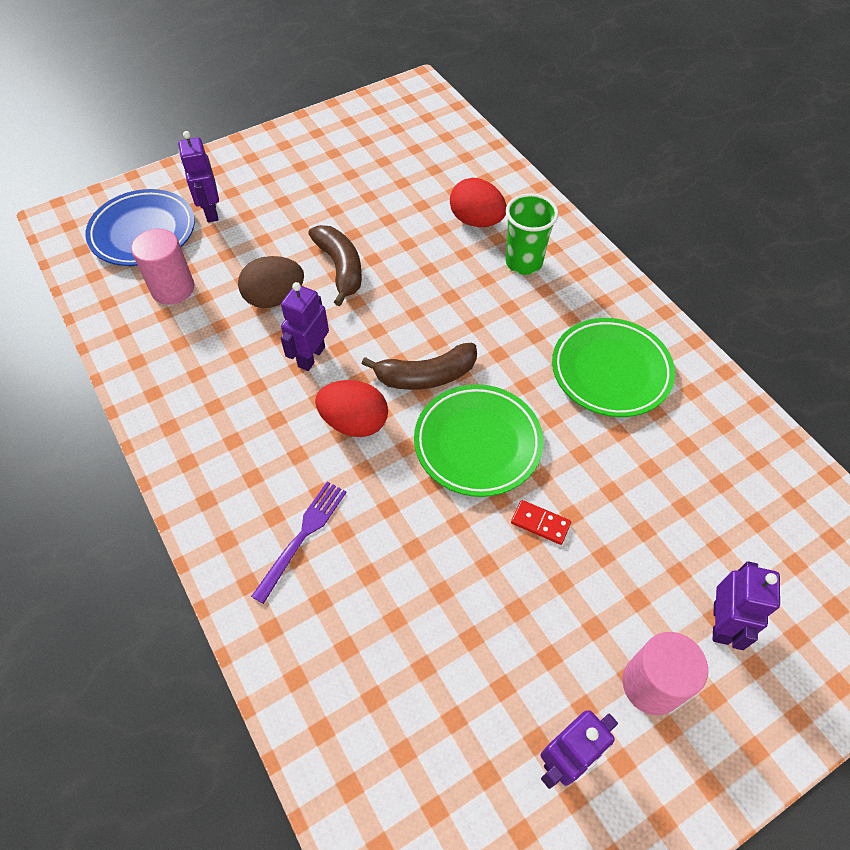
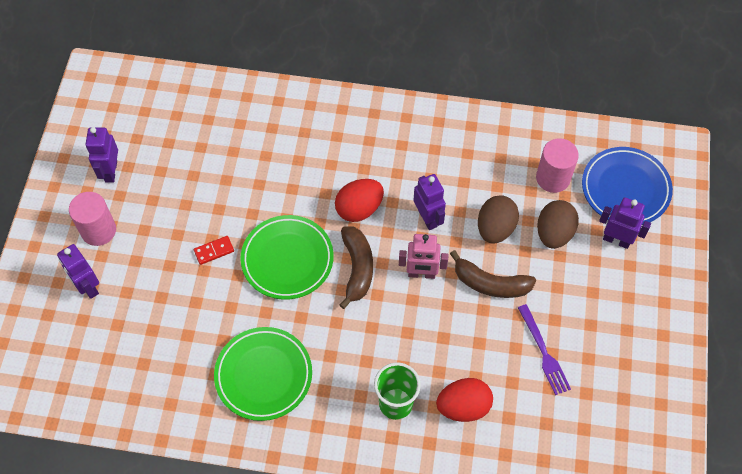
camera: 130 degrees right, 5 degrees up
purple fork [251,481,347,604] -> purple fork moved to [518,304,571,395]
brown banana [362,343,477,390] -> brown banana turned 150 degrees clockwise [339,227,373,309]
none -> pink robot [399,234,449,279]
none -> brown egg [537,200,579,249]

